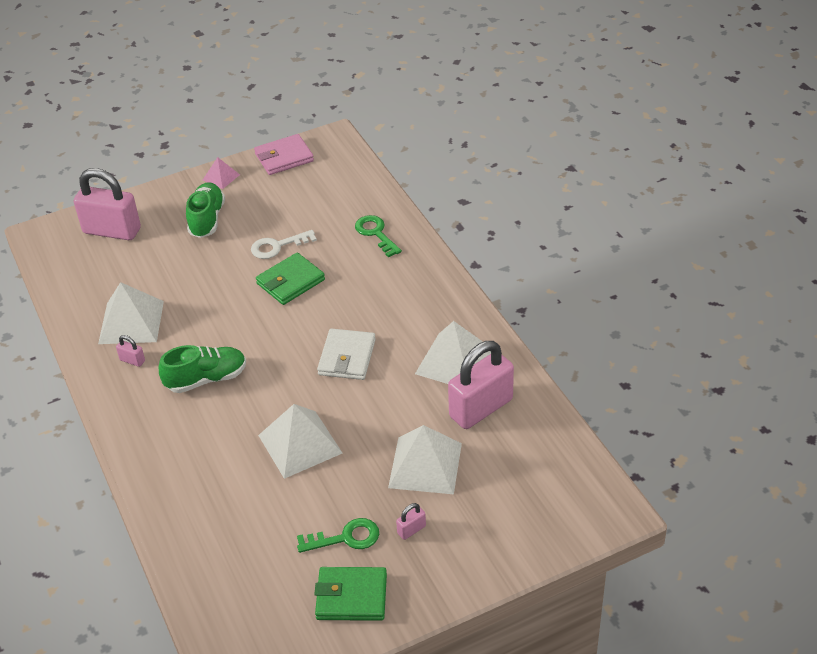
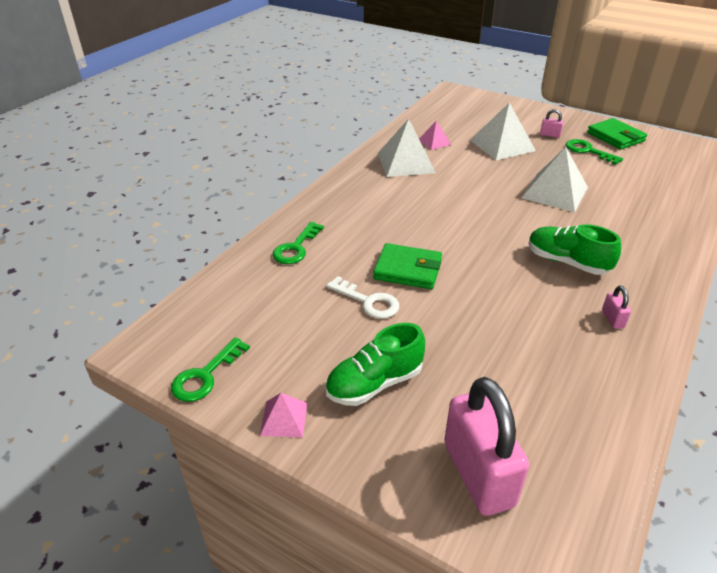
camera: 125 degrees left, 5 degrees down
white pyramid [98,282,164,344] -> none
pink wallet [254,134,314,175] -> green key [171,337,250,402]
white wallet [317,328,376,380] -> none
pink padlock [448,341,514,429] -> pink pyramid [419,121,451,150]

